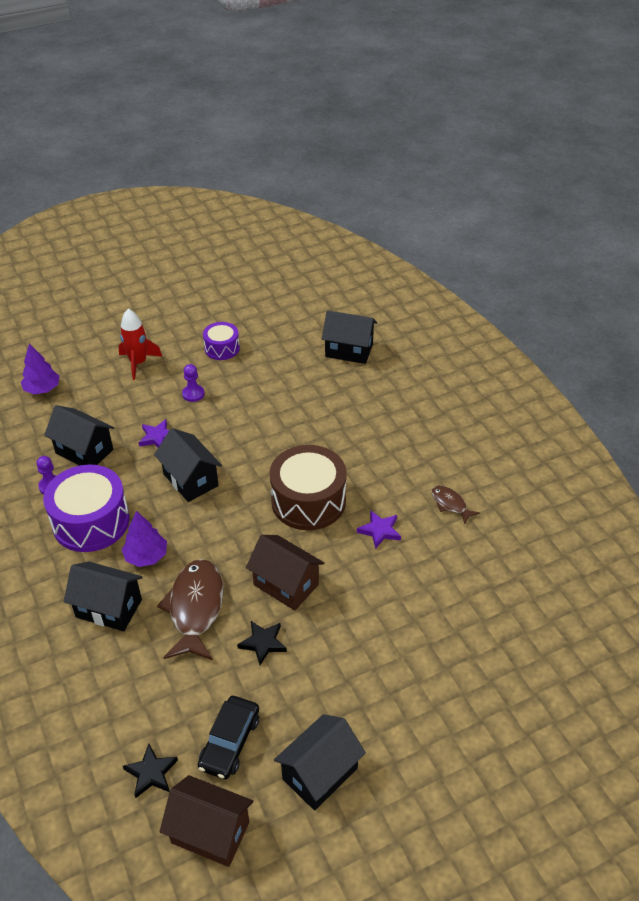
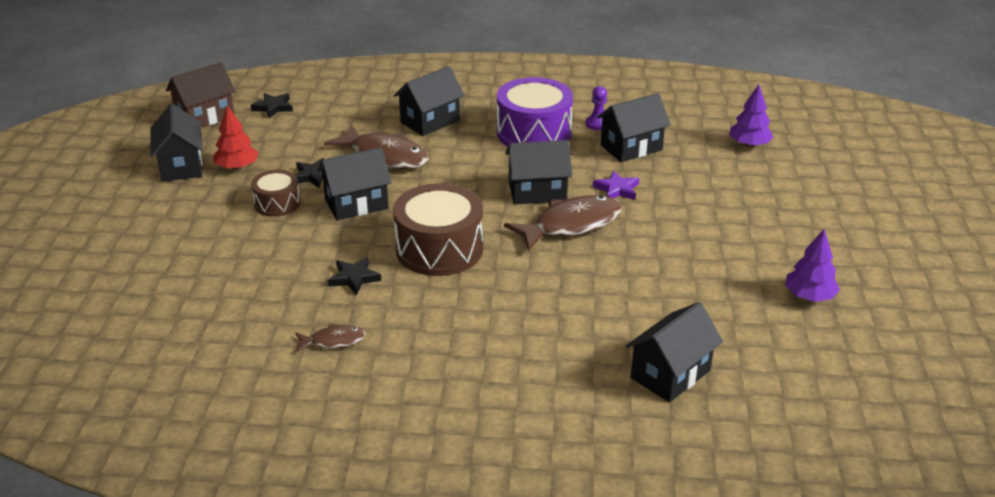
camera: 120 degrees right, 10 degrees down
red rocket [118,309,162,380] -> none
purple tree [122,511,167,567] -> purple tree moved to [785,229,840,302]
purple pawn [182,364,205,402] -> none
black car [198,696,259,779] -> none
purple drum [203,322,240,360] -> none
brown house [246,535,324,611] -> black house [318,147,391,220]
purple star [357,510,401,549] -> black star [328,257,381,295]
none -> red tree [213,105,259,170]
none -> brown drum [251,170,300,217]
none -> brown fish [504,195,622,252]

